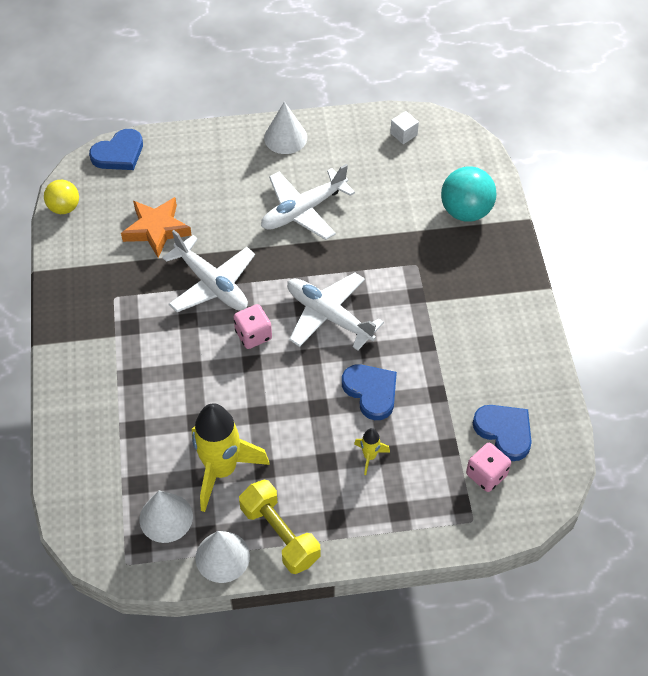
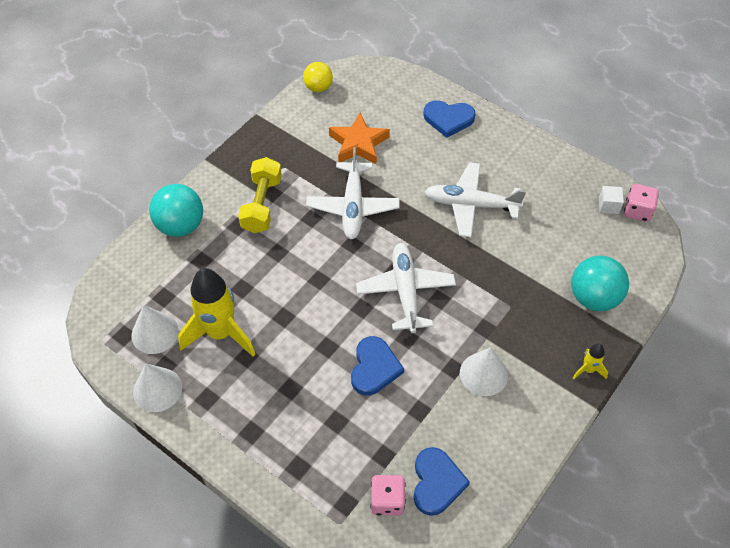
camera: 45 degrees right, 0 degrees up
blue heart [89,129,143,170] -> blue heart moved to [423,100,476,138]
pink dice [233,304,272,349] -> pink dice moved to [624,184,659,222]
yellow dumbbell [239,480,321,574] -> yellow dumbbell moved to [238,157,282,233]
white cone [264,102,307,154] -> white cone moved to [460,347,508,396]
yellow rocket [354,428,390,475] -> yellow rocket moved to [573,344,608,380]
none -> turquoise ball [149,184,203,237]

